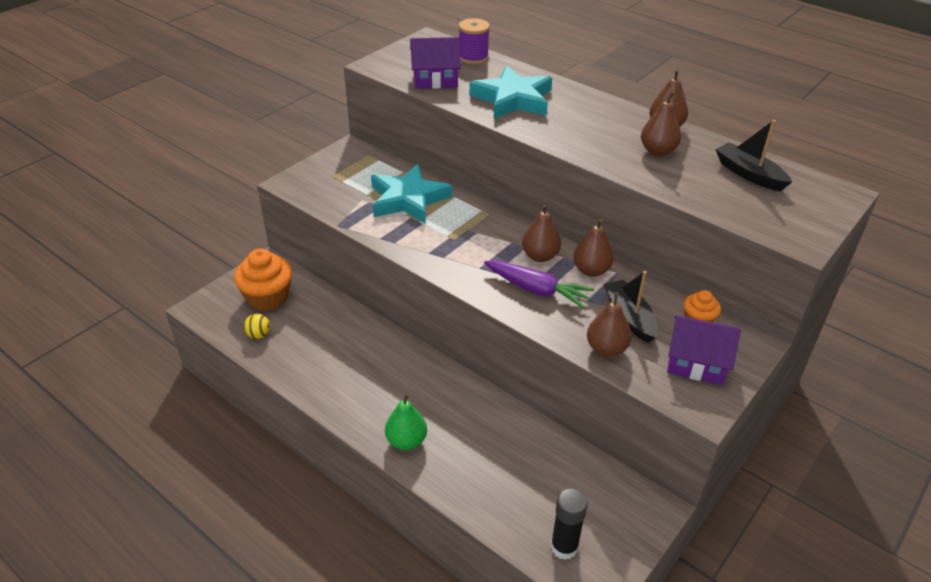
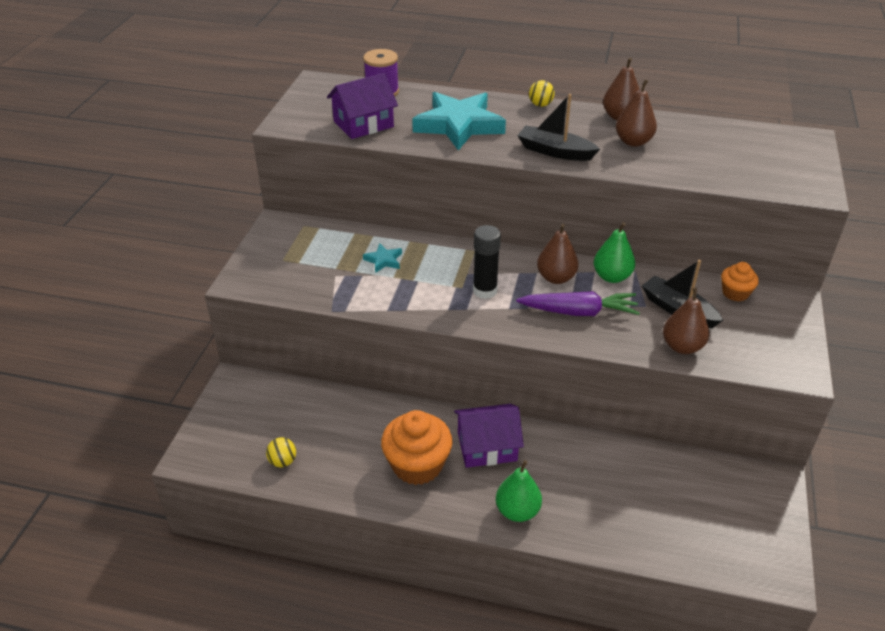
camera: 25 degrees left, 0 degrees up
orange cupcake [234,248,292,311] -> orange cupcake moved to [381,410,452,485]
turquoise star [371,164,452,224] -> turquoise star [363,243,402,273], size x0.43
black glue stick [550,488,588,560] -> black glue stick moved to [473,225,501,299]
brown pear [573,219,614,277] -> green pear [594,222,635,283]
purple house [667,315,741,385] -> purple house moved to [454,404,524,468]
black boat [715,120,792,191] -> black boat moved to [517,94,600,161]
none -> yellow ball [529,80,555,107]

